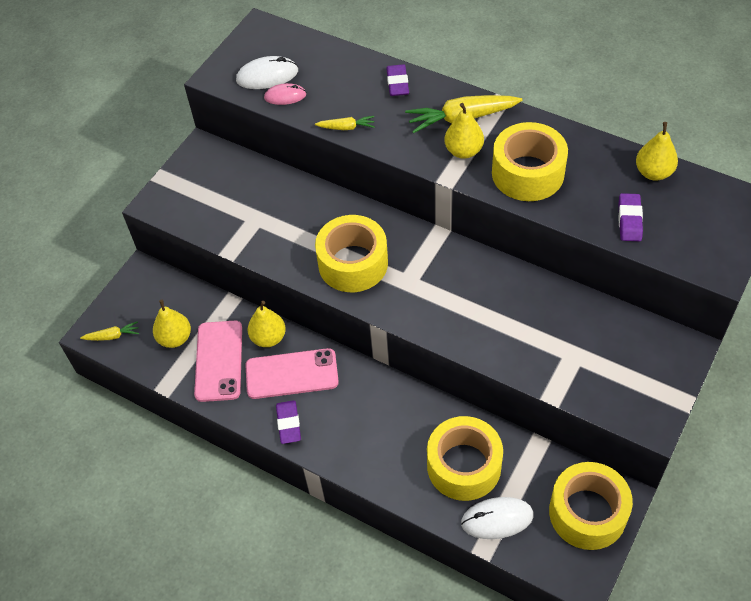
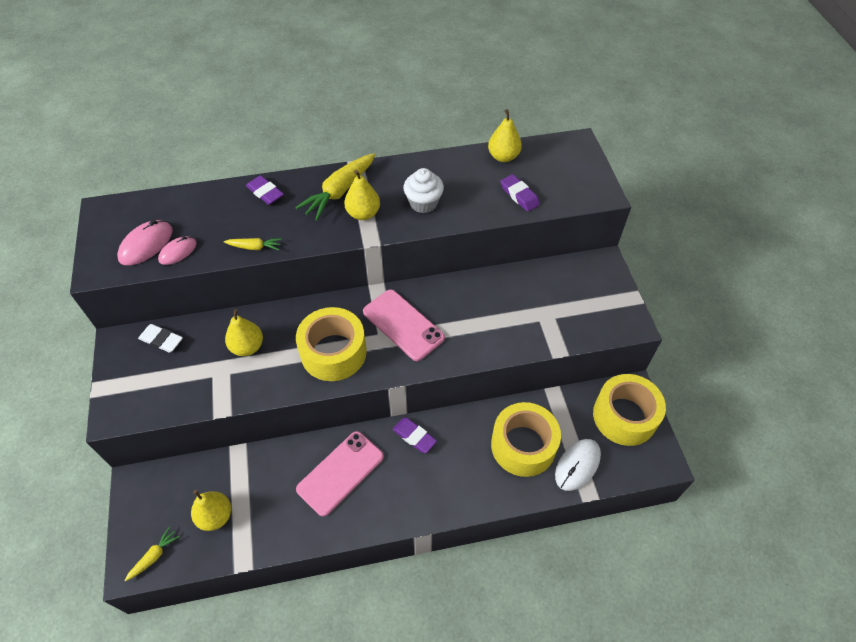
camera: 45 degrees left, 0 degrees up
pink phone [194,321,242,402] -> pink phone moved to [363,289,445,361]
white mouse [236,56,298,89] -> pink mouse [117,220,173,265]
yellow pear [248,301,286,347] -> yellow pear moved to [225,309,263,356]
purple eraser [276,400,301,444] -> purple eraser moved to [392,418,437,453]
yellow carrot [315,116,375,130] -> yellow carrot turned 45 degrees clockwise [224,238,282,250]
yellow tape [492,122,568,201] -> white cupcake [404,168,444,213]
none -> white eraser [138,324,183,353]

